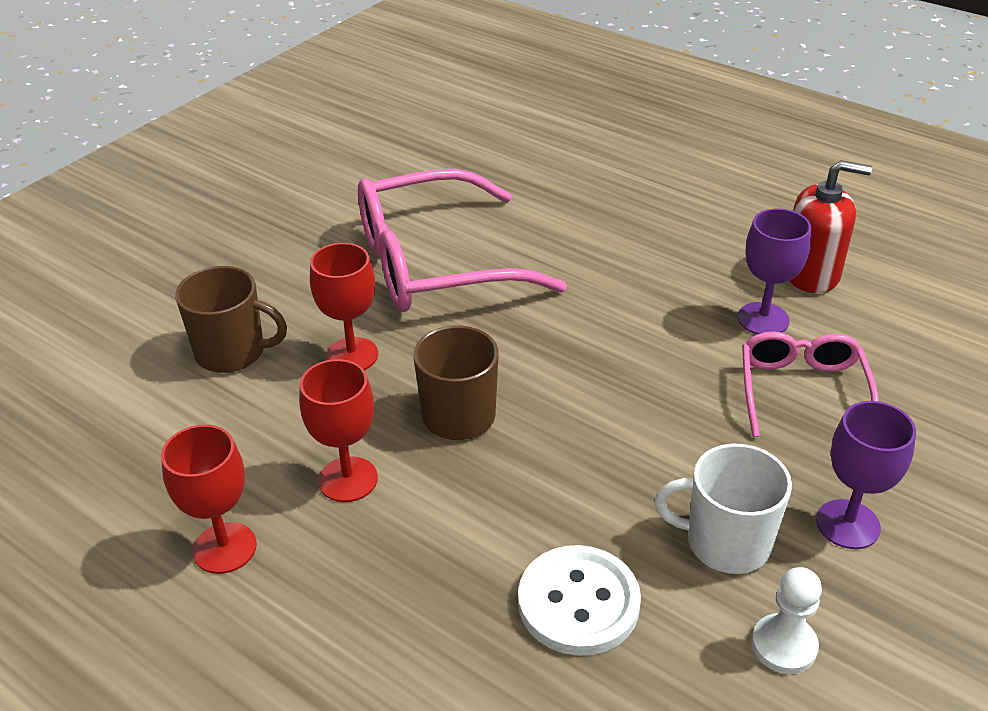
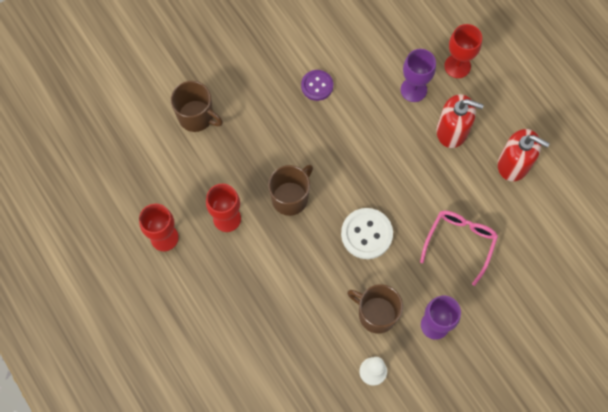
camera: 20 degrees right, 30 degrees up
red goblet [310,243,378,370] -> red goblet moved to [444,24,482,78]
pink glasses [358,169,567,312] -> purple button [301,70,333,101]
white button [518,545,641,656] -> white button moved to [341,208,393,259]
white mug [655,443,792,574] -> brown mug [347,284,403,334]
purple goblet [738,208,811,334] -> purple goblet moved to [401,49,436,102]
none -> red soap dispenser [437,94,484,148]

